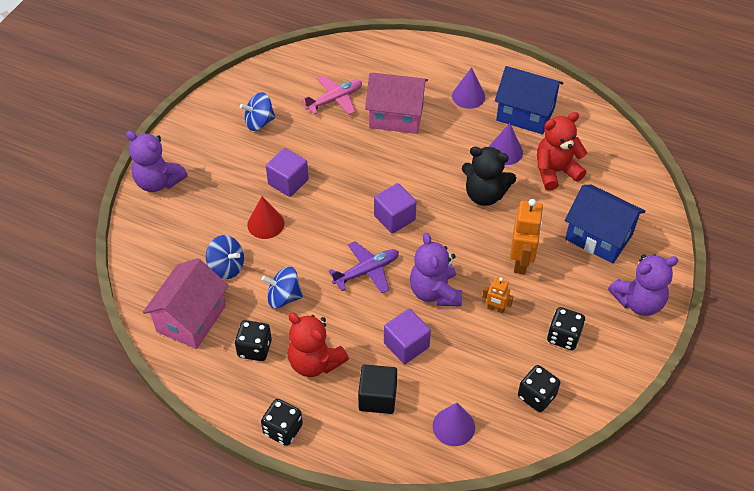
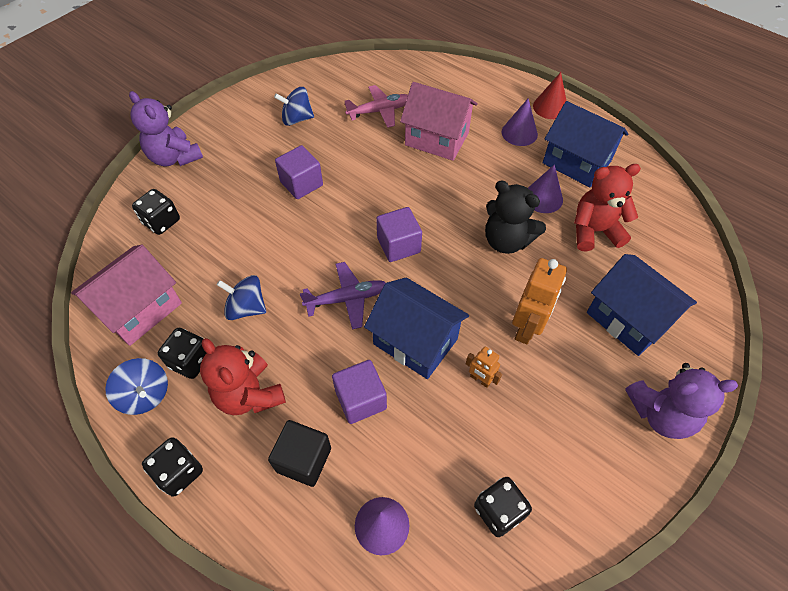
camera: 15 degrees right, 5 degrees up
blue spinning top [206,235,244,279] -> blue spinning top moved to [105,358,168,415]
red cone [247,196,284,239] -> red cone moved to [533,72,567,119]
purple teddy bear [410,233,462,306] -> blue house [364,277,469,379]
black dice [547,307,585,350] -> black dice moved to [132,189,180,235]

